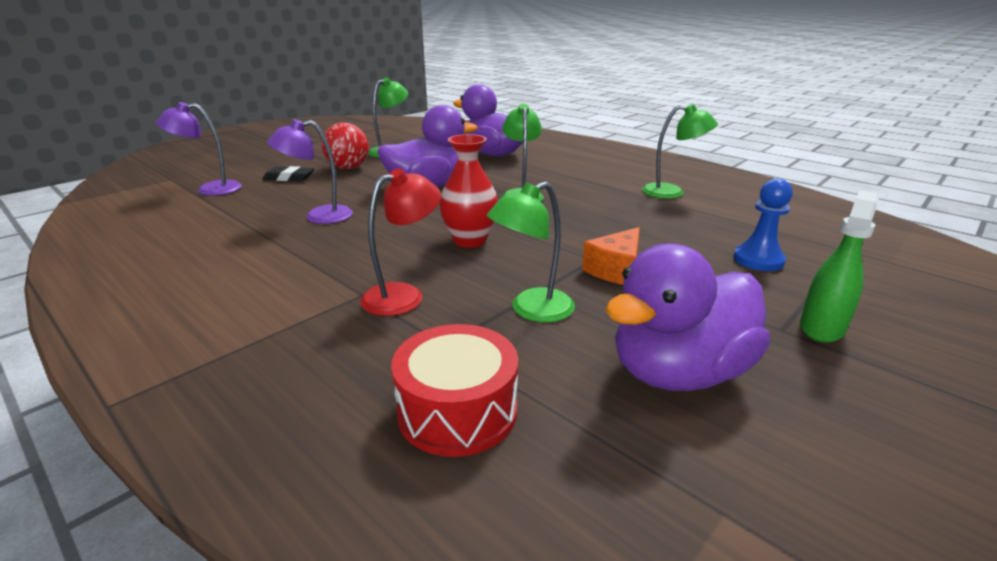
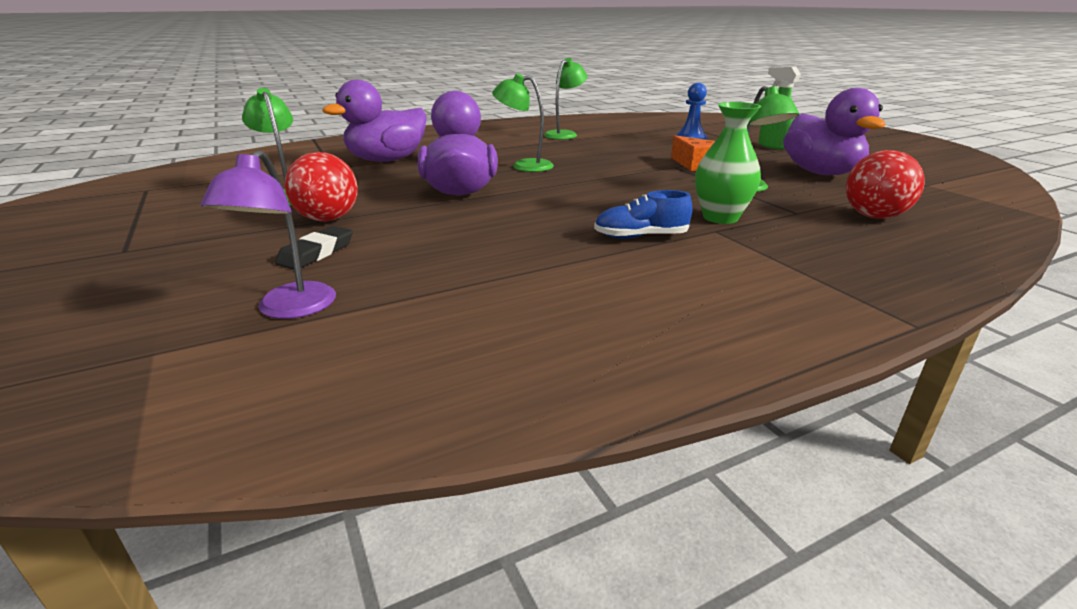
camera: 70 degrees left, 0 degrees up
purple lamp [267,119,353,224] -> none
red lamp [360,168,441,316] -> green vase [695,102,761,224]
red drum [391,324,518,457] -> red ball [846,150,925,219]
red vase [439,134,498,248] -> none
none -> blue shoe [594,190,693,239]

